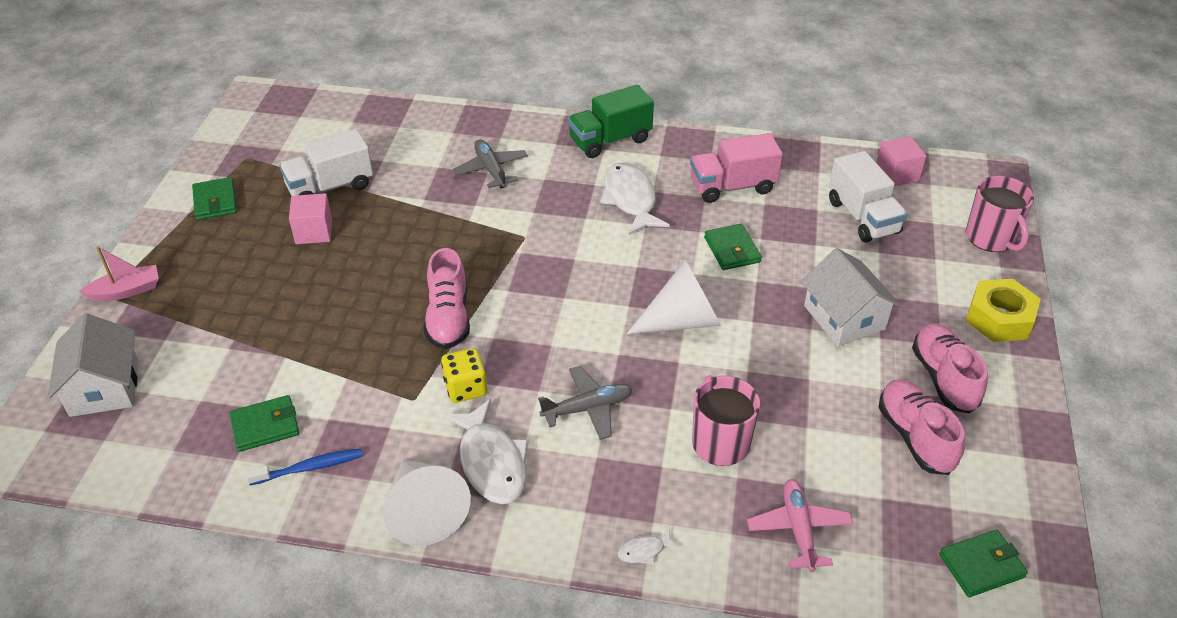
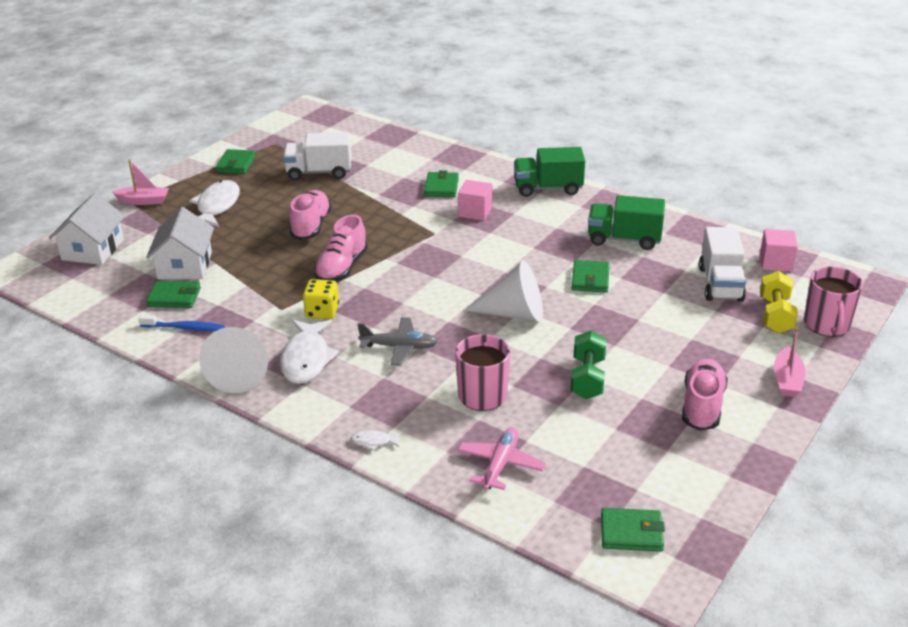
camera: 25 degrees right, 10 degrees down
pink cube [289,193,332,244] -> pink cube moved to [458,180,492,221]
grey plane [452,139,528,188] -> green wallet [424,170,459,197]
white fish [600,163,670,235] -> white fish moved to [189,180,240,227]
pink truck [690,133,783,203] -> green truck [588,195,665,250]
white house [801,248,901,347] -> white house moved to [146,207,214,279]
pink shoe [879,380,965,475] -> pink shoe moved to [289,190,332,240]
yellow nut [966,279,1041,342] -> pink boat [774,328,806,397]
none -> green dumbbell [570,330,606,399]
none -> yellow dumbbell [760,271,798,333]

